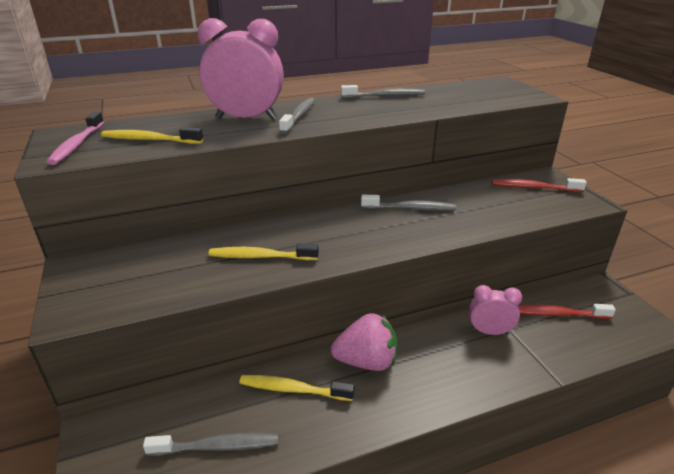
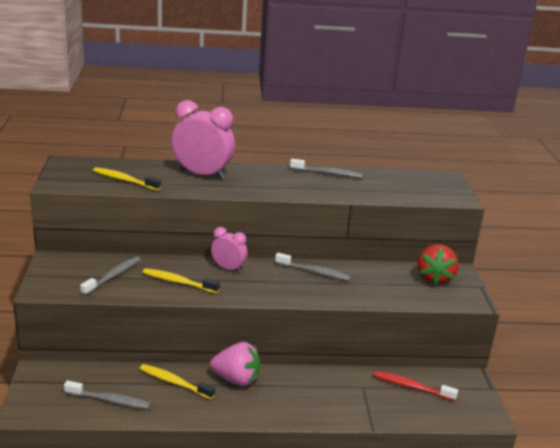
camera: 15 degrees right, 5 degrees down
pink toothbrush [47,112,104,165] -> none
grey toothbrush [279,98,315,134] -> grey toothbrush moved to [80,256,141,296]
pink clock [469,285,522,335] -> pink clock moved to [211,227,247,272]
red toothbrush [492,178,587,192] -> red strawberry [418,244,458,285]

